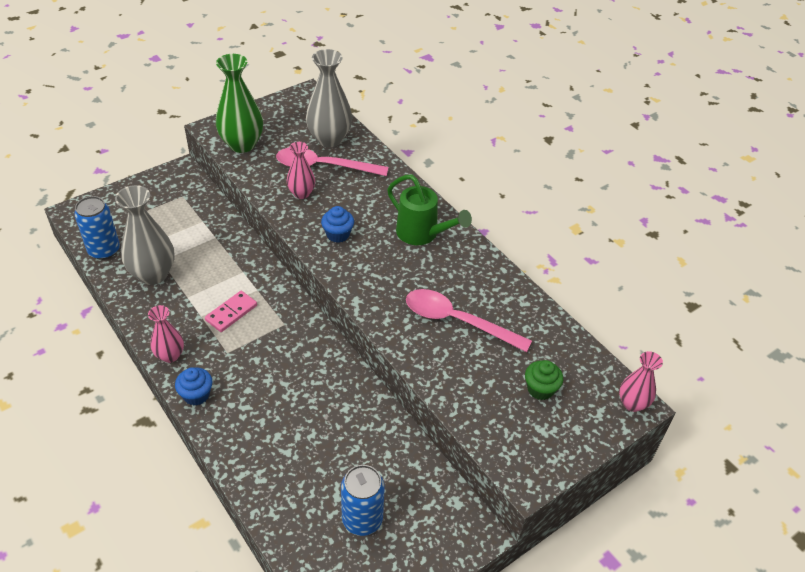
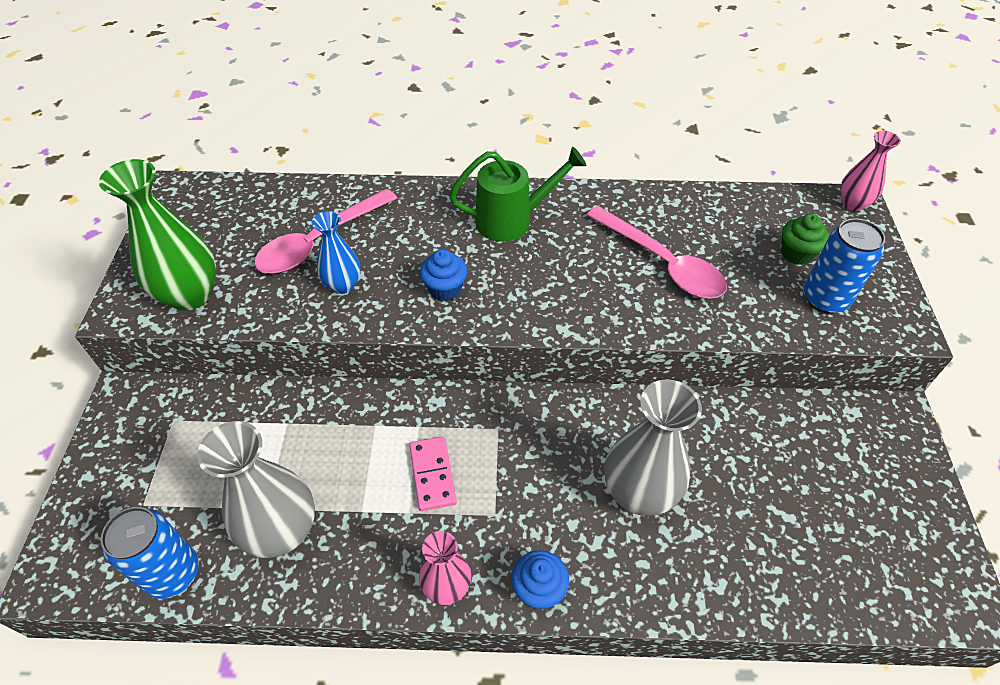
camera: 50 degrees left, 5 degrees up
pink vase [287,142,315,199] -> blue vase [312,211,361,294]
grey vase [306,49,352,147] -> grey vase moved to [605,379,702,516]
blue can [341,465,385,536] -> blue can moved to [804,218,885,314]
pink spoon [406,289,532,352] -> pink spoon turned 105 degrees counterclockwise [586,206,727,299]

